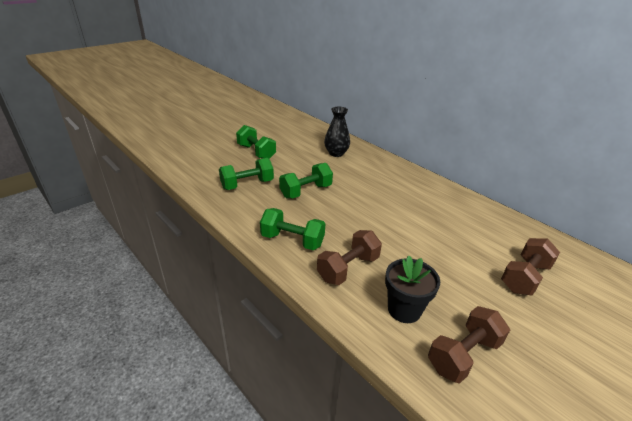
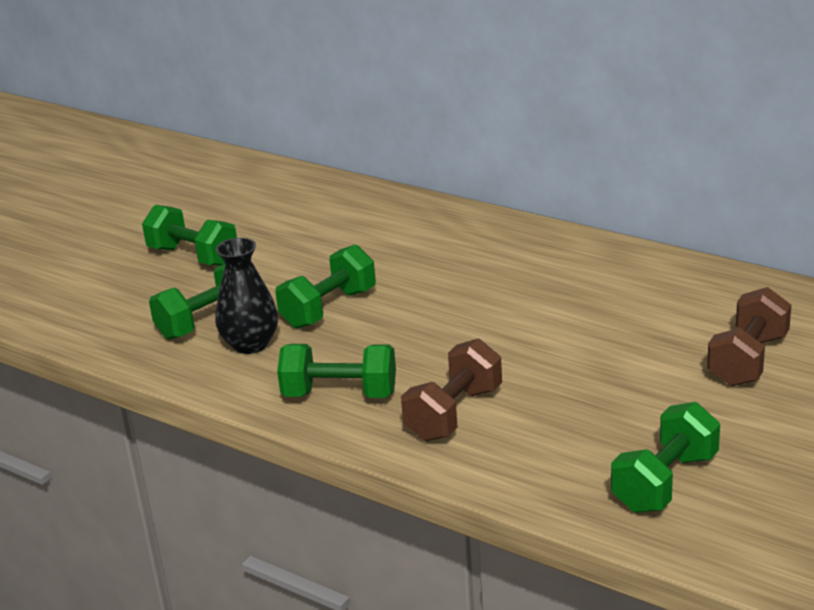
camera: 10 degrees left, 5 degrees down
black vase [324,107,350,157] -> black vase moved to [215,238,278,354]
black flower pot [385,255,440,323] -> none
brown dumbbell [428,306,510,384] -> green dumbbell [611,402,720,513]

